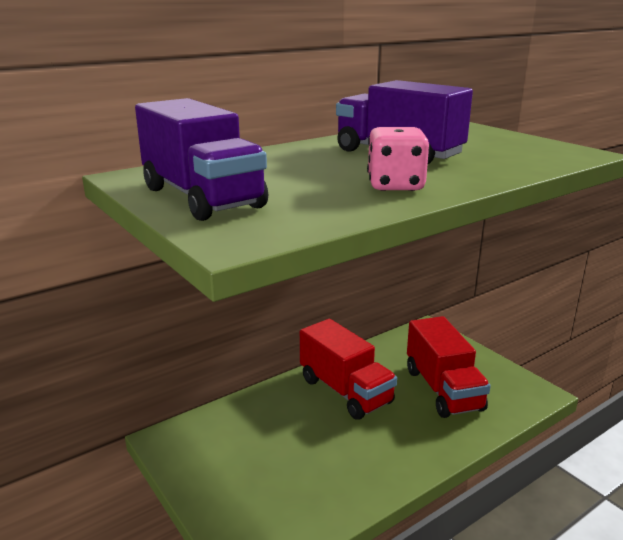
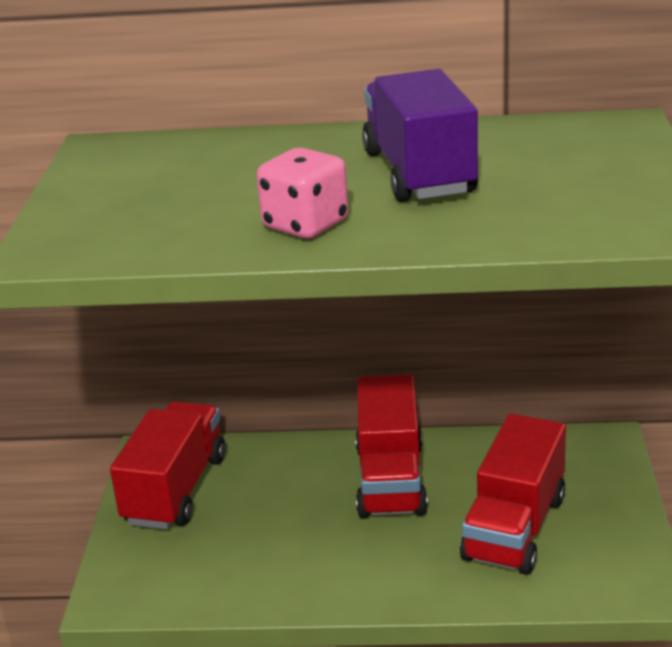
camera: 40 degrees right, 5 degrees up
purple truck [135,98,268,221] -> none
none -> red truck [110,401,225,529]

